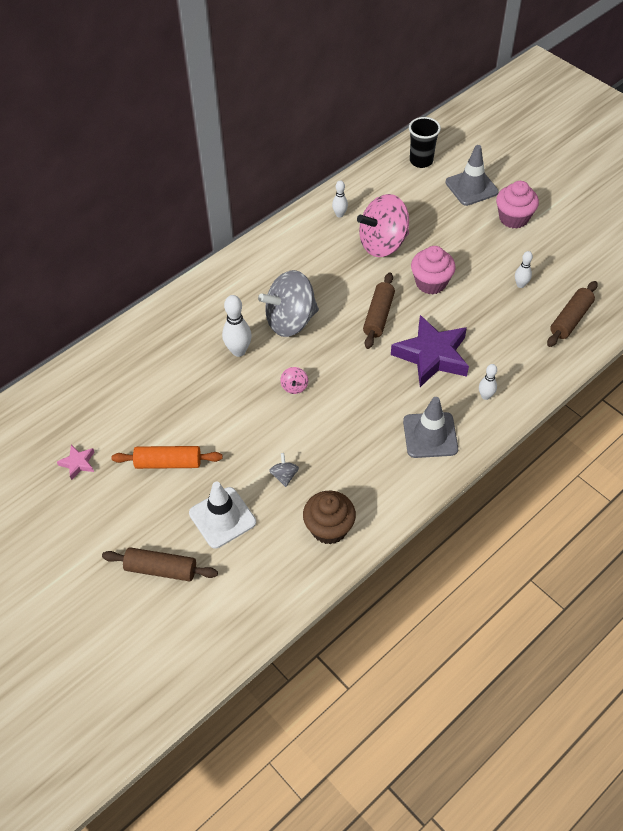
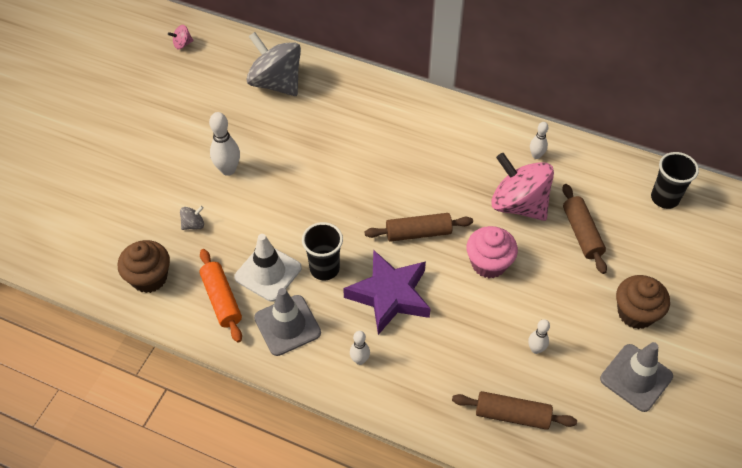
camera: 65 degrees right, 0 degrees up
pink star [57,445,95,480] -> none
brown rolling pin [102,547,218,582] -> brown rolling pin moved to [562,184,607,274]
orange rolling pin [111,446,223,469] -> orange rolling pin moved to [200,249,242,343]
white traffic cone [189,482,256,549] -> white traffic cone moved to [234,234,302,302]
white bowling pin [222,295,252,357] -> white bowling pin moved to [209,112,240,176]
grey spinning top [258,270,319,337] -> grey spinning top moved to [247,32,301,96]
pink spinning top [280,367,308,394] -> pink spinning top moved to [168,25,194,49]
grey traffic cone [445,145,499,206] -> grey traffic cone moved to [600,342,673,412]
pink cupcake [496,181,539,229] -> brown cupcake [616,275,670,329]
none -> black cup [302,222,343,280]

